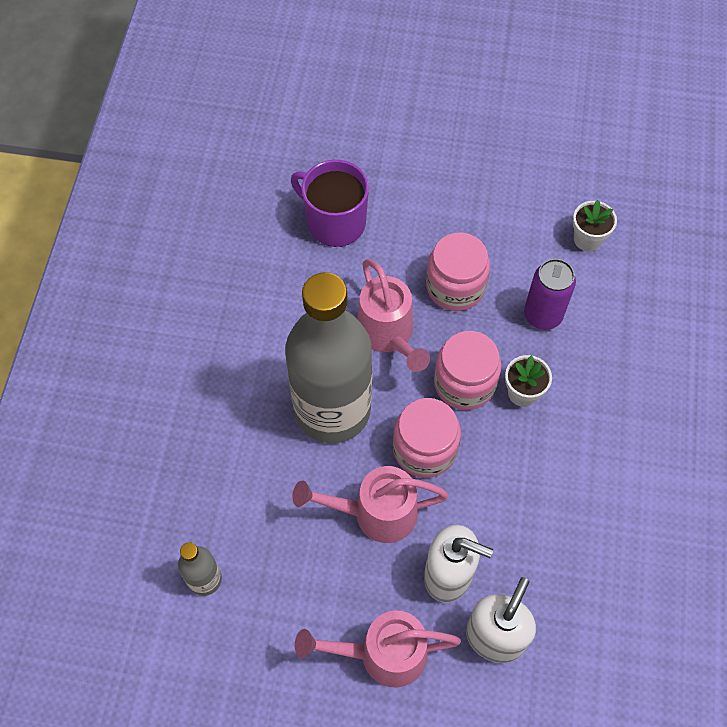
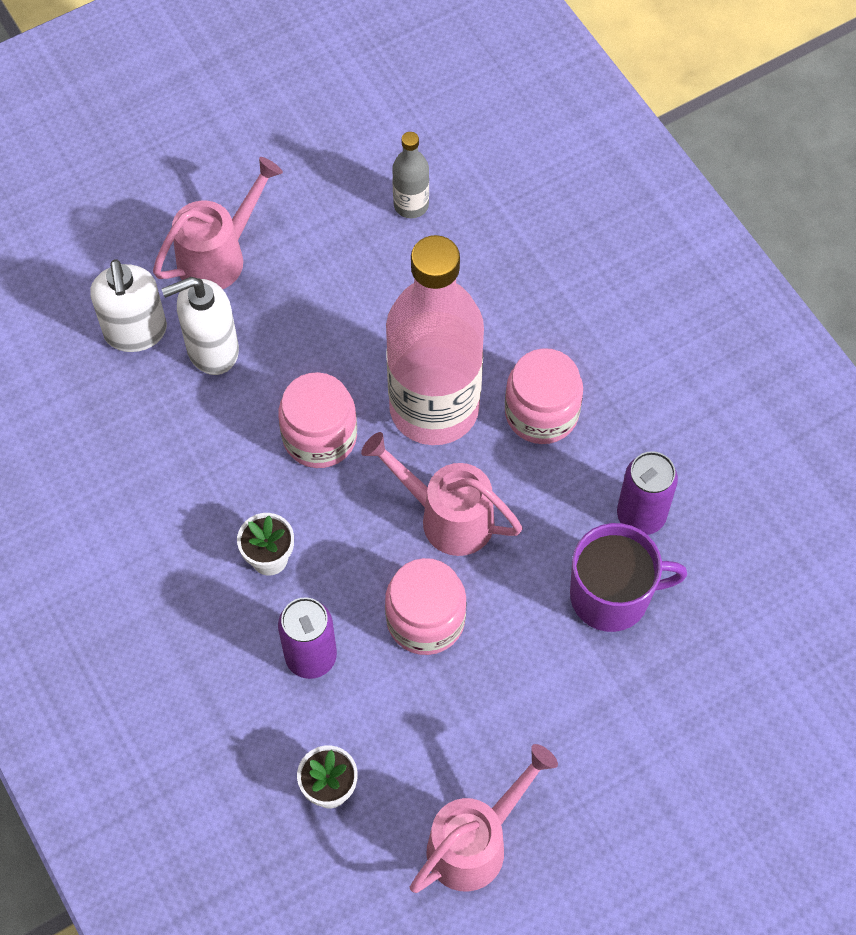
camera: 140 degrees right, 0 degrees up
grey bottle [285,272,372,443] -> pink bottle [386,235,484,445]
pink watering can [292,466,449,543] -> pink watering can moved to [410,744,558,893]
pink jar [434,331,501,410] -> pink jar moved to [505,348,583,444]
none -> purple can [617,451,678,535]

